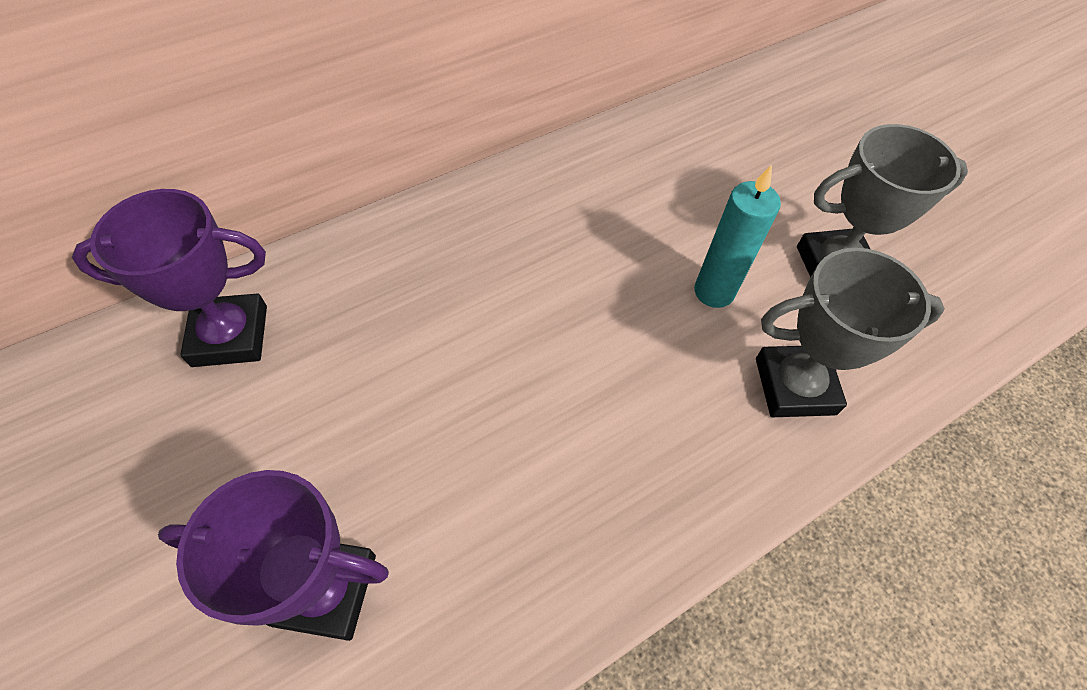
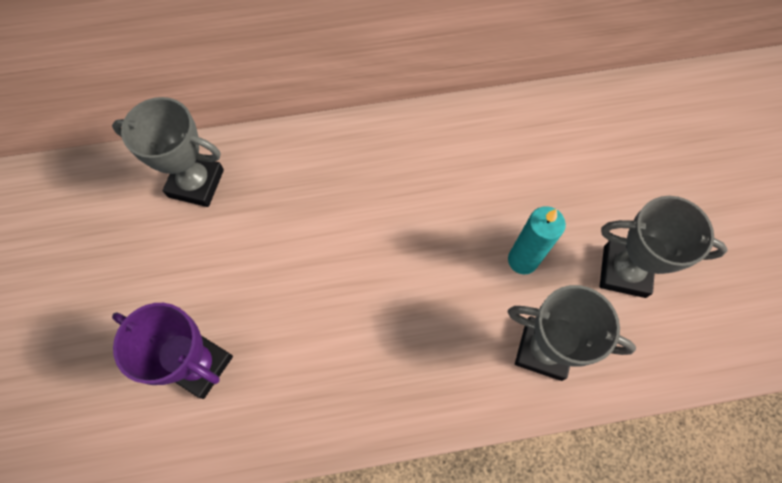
camera: 25 degrees right, 10 degrees up
purple trophy [72,189,267,367] -> grey trophy [112,97,224,207]

